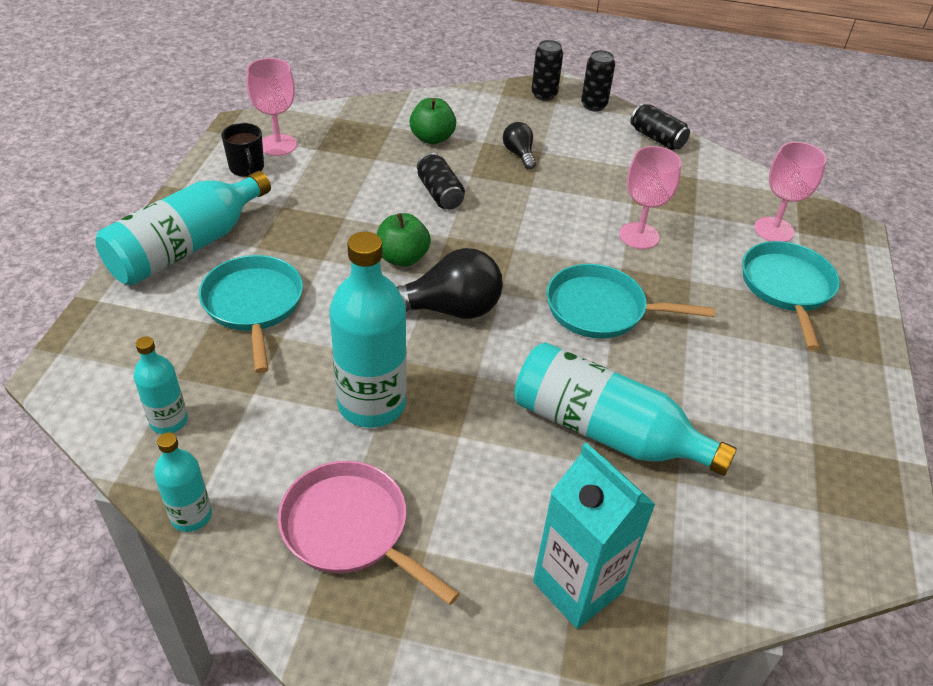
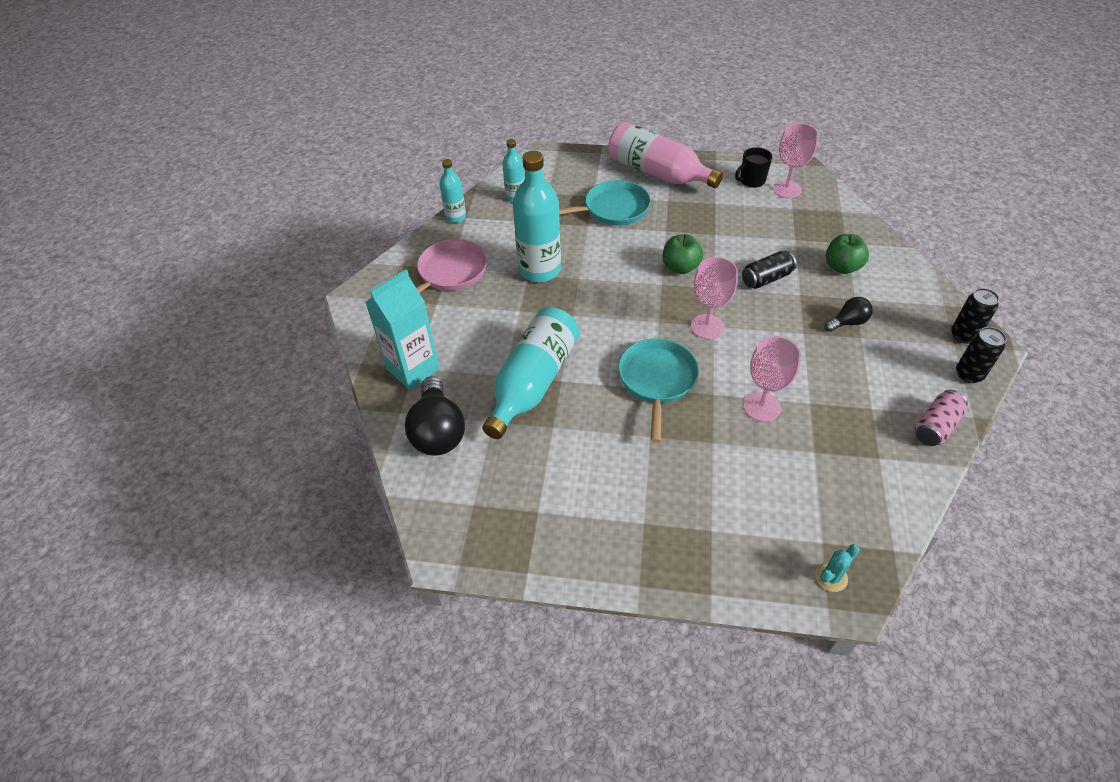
camera: 90 degrees right, 5 degrees up
turquoise bottle [95,171,271,286] -> pink bottle [608,122,723,188]
black light bulb [397,248,503,319] -> black light bulb moved to [405,377,465,456]
black can [630,104,690,150] -> pink can [915,390,968,446]
turquoise pan [742,241,840,351] -> none
pink goblet [754,142,827,242] -> pink goblet moved to [691,257,738,339]
none -> turquoise cactus [815,544,860,592]

